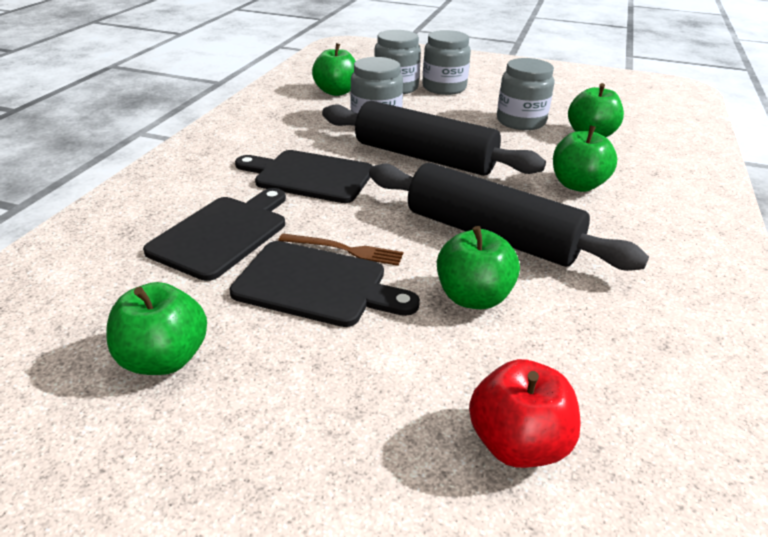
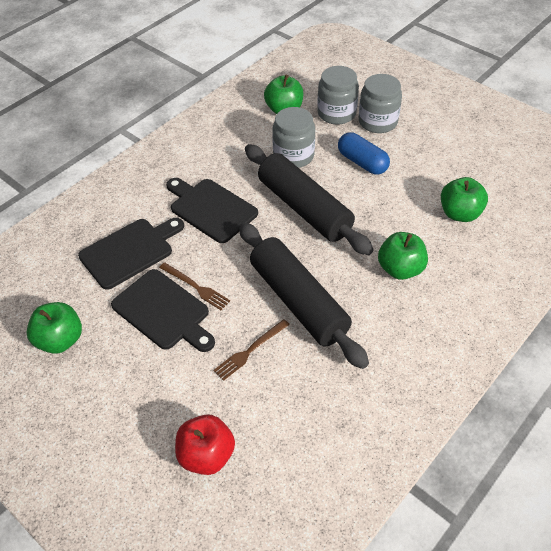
camera: 25 degrees right, 15 degrees up
green apple [437,226,520,309] -> brown fork [213,319,290,381]
grey jar [497,58,555,130] -> none
none -> blue capsule [338,132,390,175]

